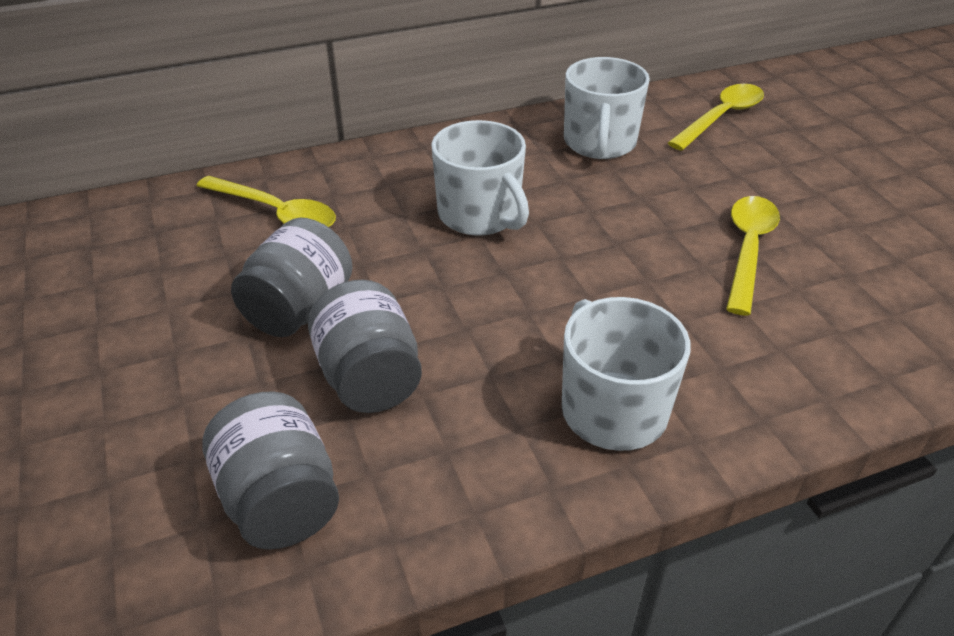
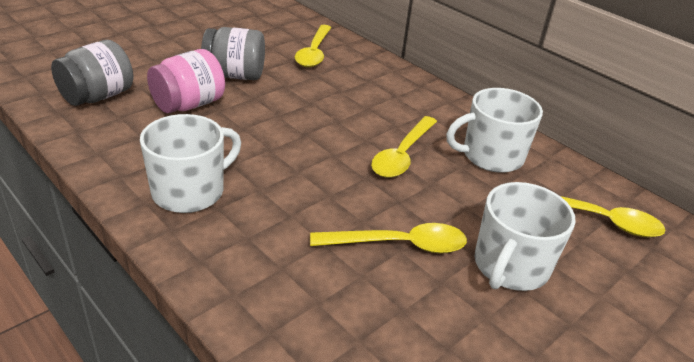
camera: 65 degrees right, 5 degrees down
grey jar [308,280,422,413] -> pink jar [147,49,225,113]
white mug [432,120,529,236] -> white mug moved to [474,182,576,291]
none -> yellow spoon [371,116,437,178]

